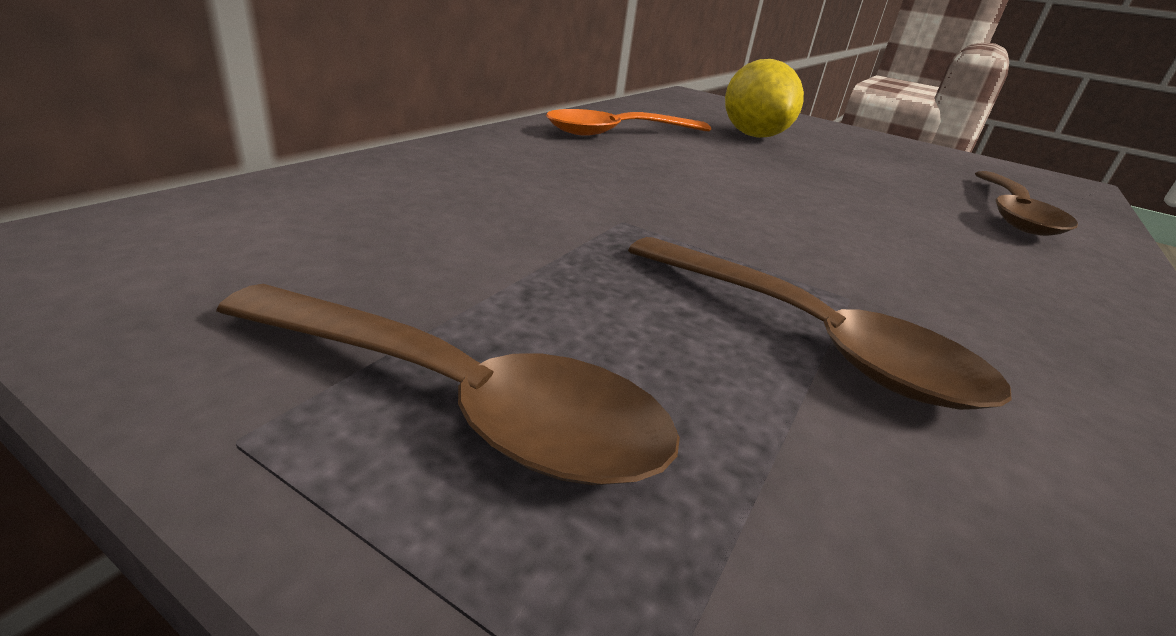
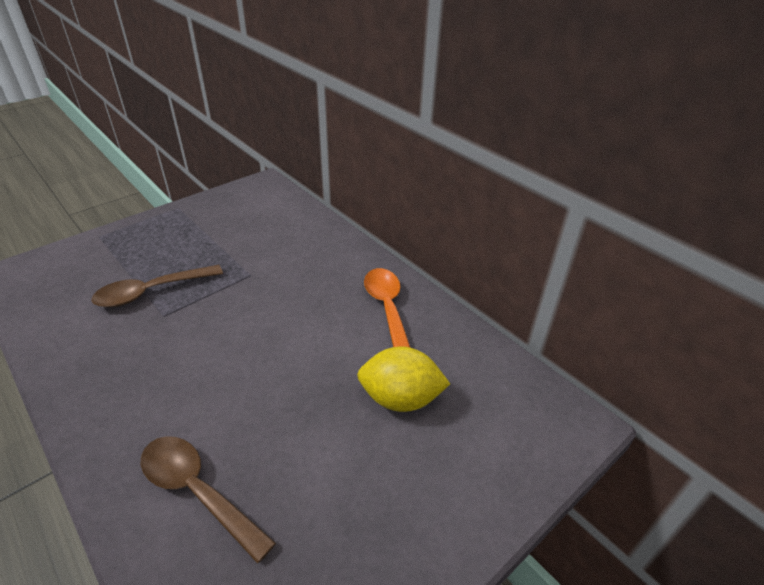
camera: 110 degrees right, 10 degrees up
brown spoon [216,284,680,485] -> none

